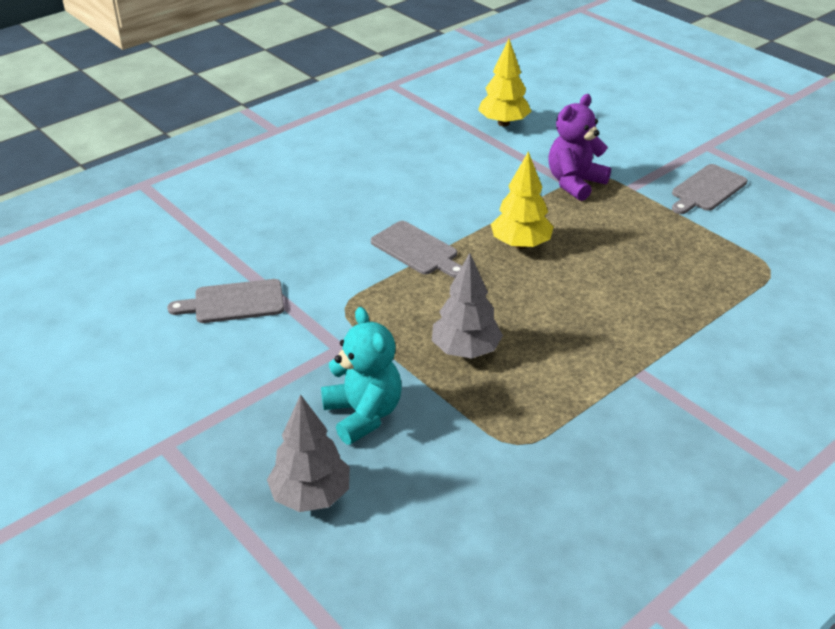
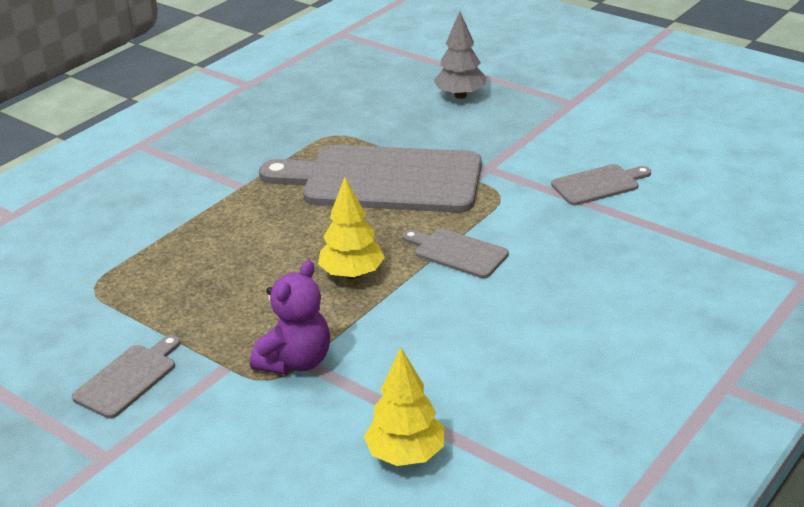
camera: 170 degrees right, 5 degrees down
turquoise teddy bear [321,307,402,445] -> none
grey tree [432,253,503,358] -> grey cutting board [259,145,482,213]

